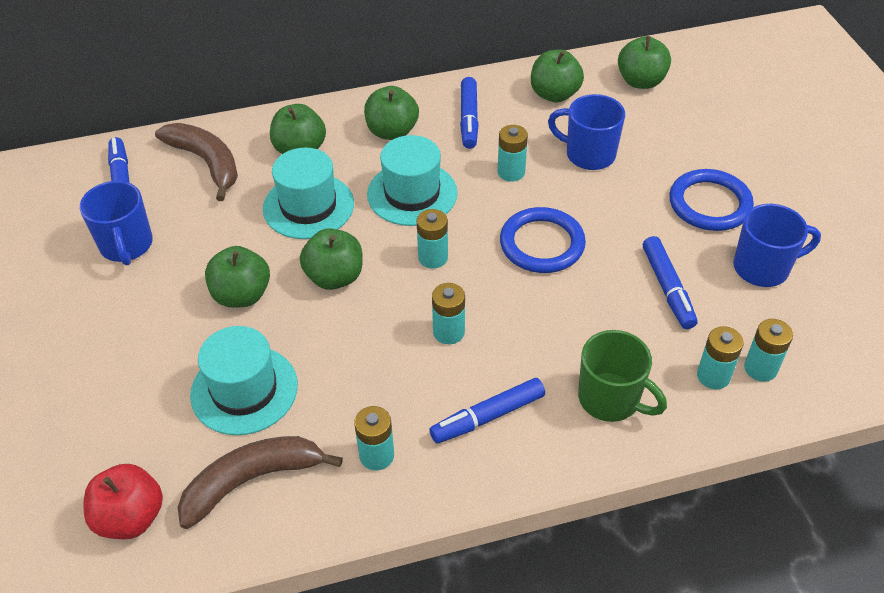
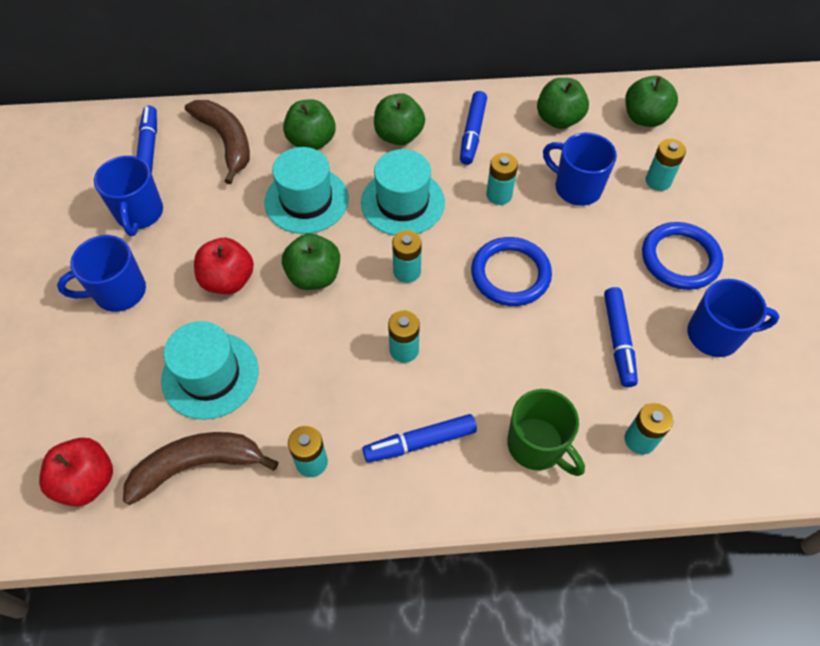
camera: 10 degrees right, 10 degrees up
green apple [205,246,270,308] -> red apple [194,238,254,294]
turquoise battery [744,319,793,382] -> turquoise battery moved to [646,139,686,191]
none -> blue mug [57,235,146,312]

